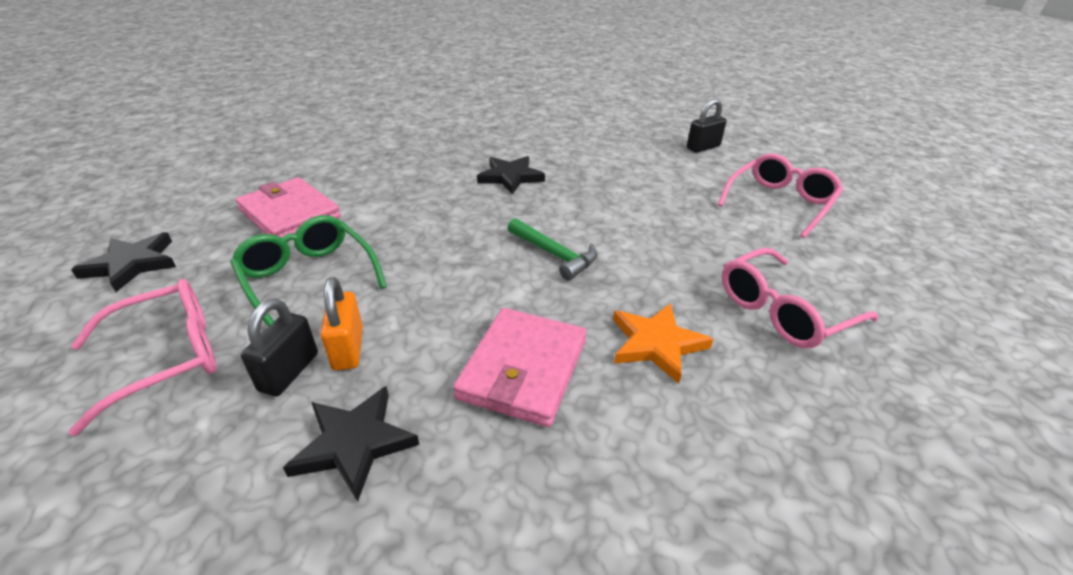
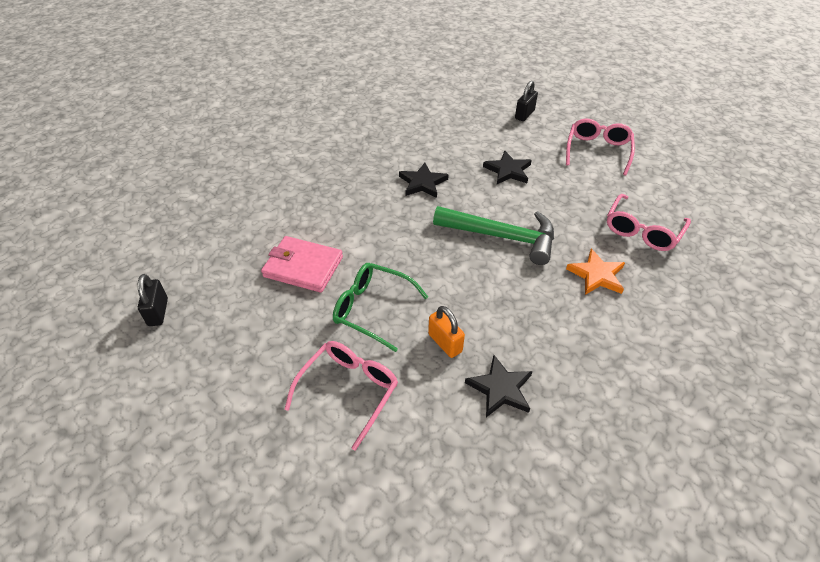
camera: 25 degrees left, 10 degrees up
black star [71,232,176,292] -> black star moved to [483,151,532,184]
black padlock [241,299,318,396] -> black padlock moved to [138,274,168,326]
pink wallet [453,308,587,427] -> none
green hammer [508,218,597,281] -> green hammer [433,206,554,265], size x1.77

